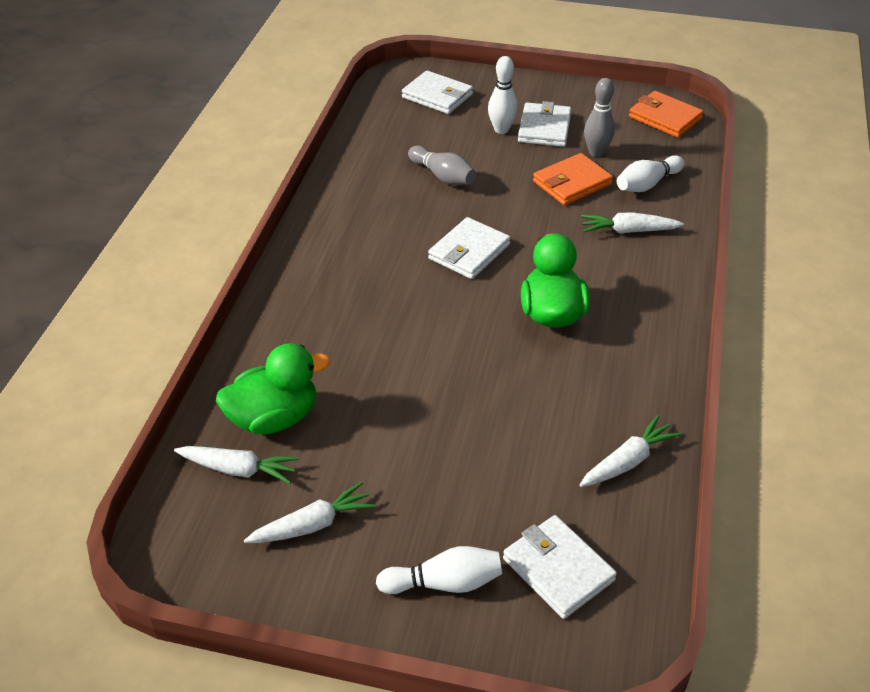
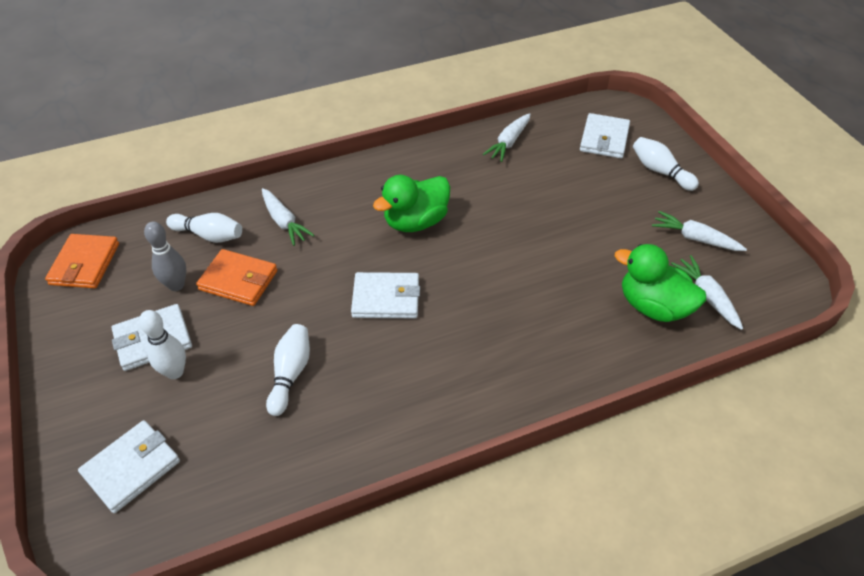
camera: 125 degrees left, 5 degrees up
white wallet [402,70,473,114] -> white wallet turned 45 degrees clockwise [78,420,180,513]
grey bowling pin [408,146,476,185] -> white bowling pin [266,324,310,416]
white carrot [579,415,681,487] -> white carrot turned 75 degrees counterclockwise [483,113,531,162]

